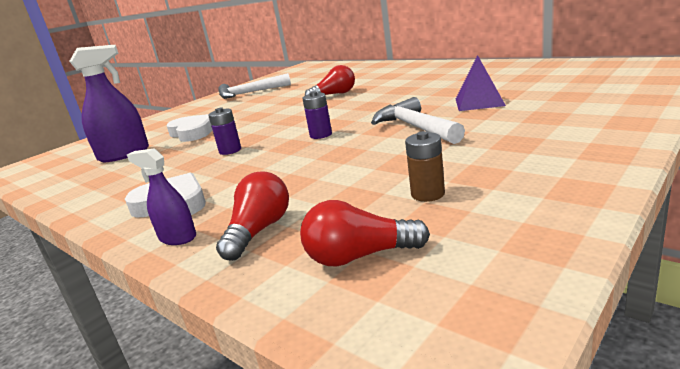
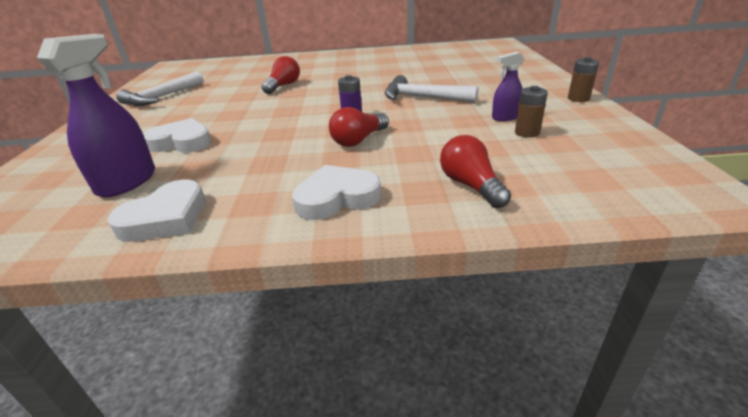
camera: 45 degrees left, 10 degrees up
purple spray bottle [127,148,196,245] -> purple spray bottle moved to [492,52,525,121]
purple battery [208,108,241,155] -> none
red light bulb [300,200,430,267] -> red light bulb moved to [329,107,389,147]
purple pyramid [456,55,506,111] -> none
none -> white heart [107,180,205,242]
none -> brown battery [568,57,599,102]

